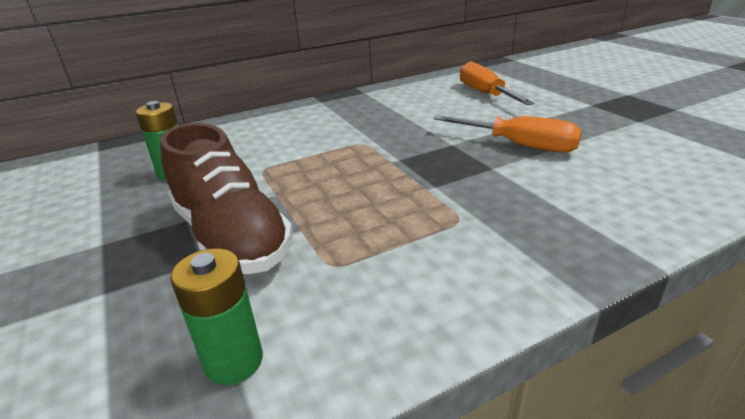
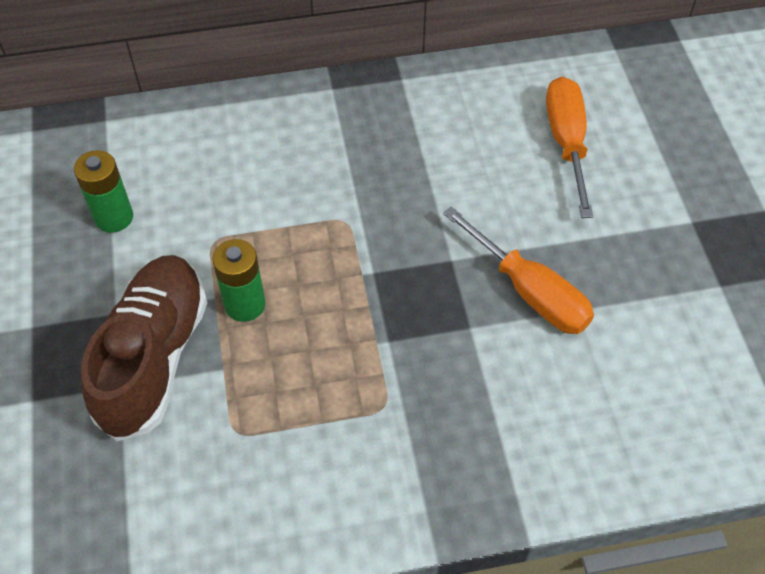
camera: 15 degrees right, 25 degrees up
brown shoe [160,123,293,274] -> brown shoe turned 150 degrees counterclockwise [81,255,207,441]
green battery [170,248,263,385] -> green battery moved to [212,239,265,322]

